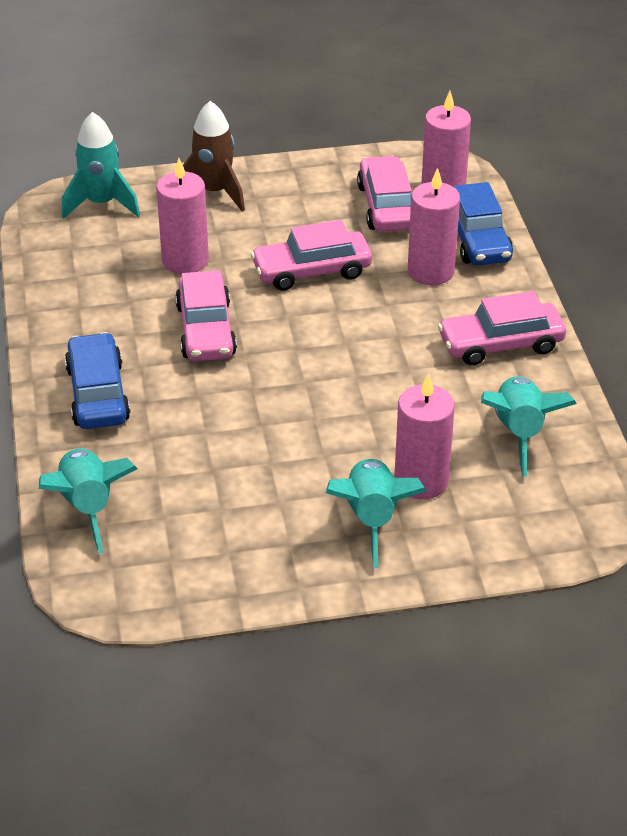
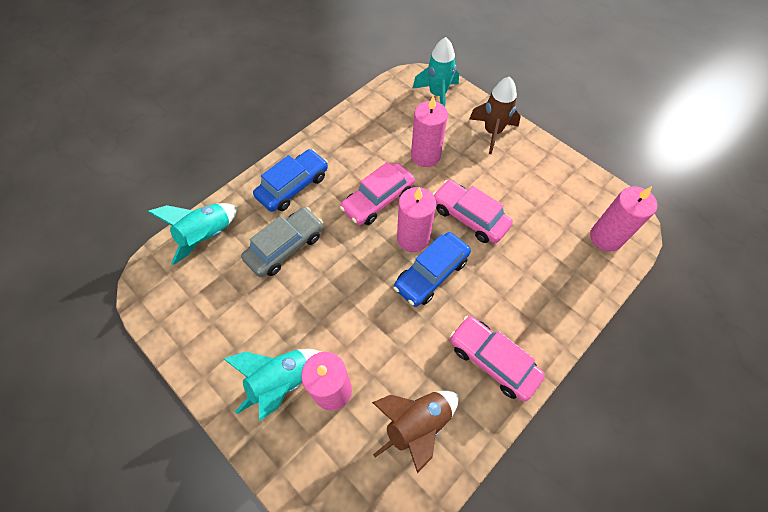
camera: 55 degrees right, 20 degrees up
pink car [357,156,412,232] -> none
pink candle [408,168,460,285] -> pink candle moved to [397,187,436,252]
blue car [454,182,513,265] -> blue car moved to [393,232,471,307]
turquoise rocket [481,376,577,476] -> brown rocket [372,391,459,473]
none -> grey car [241,207,323,277]

